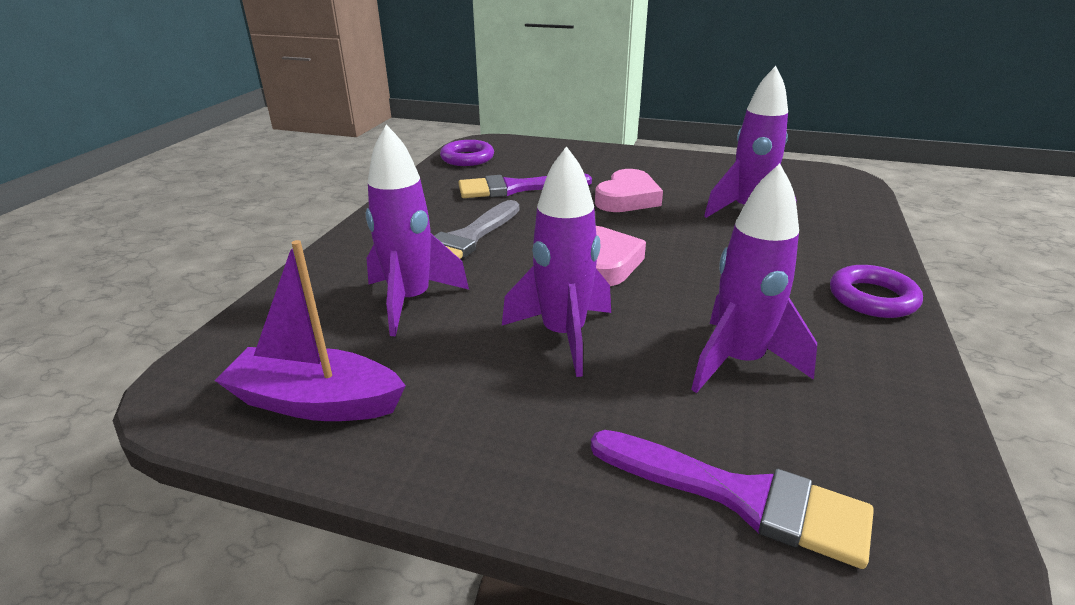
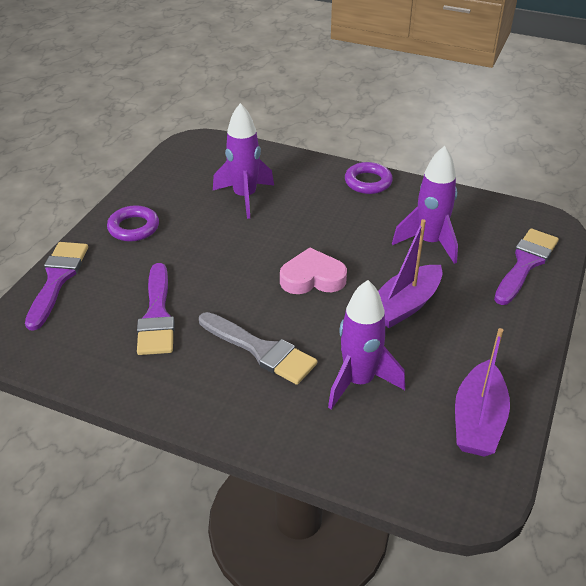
camera: 85 degrees left, 10 degrees up
purple ring [440,140,494,166] -> purple ring moved to [107,205,159,242]
purple rocket [502,146,611,377] -> purple boat [378,219,443,328]
pink heart [595,169,663,212] -> none
none -> purple brush [25,242,88,331]

